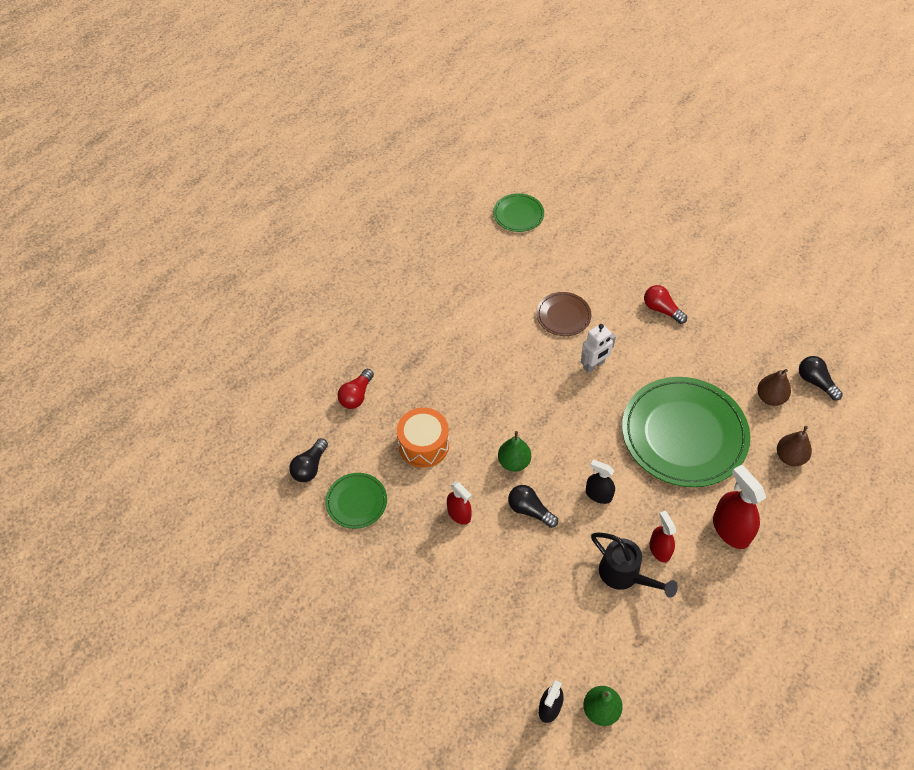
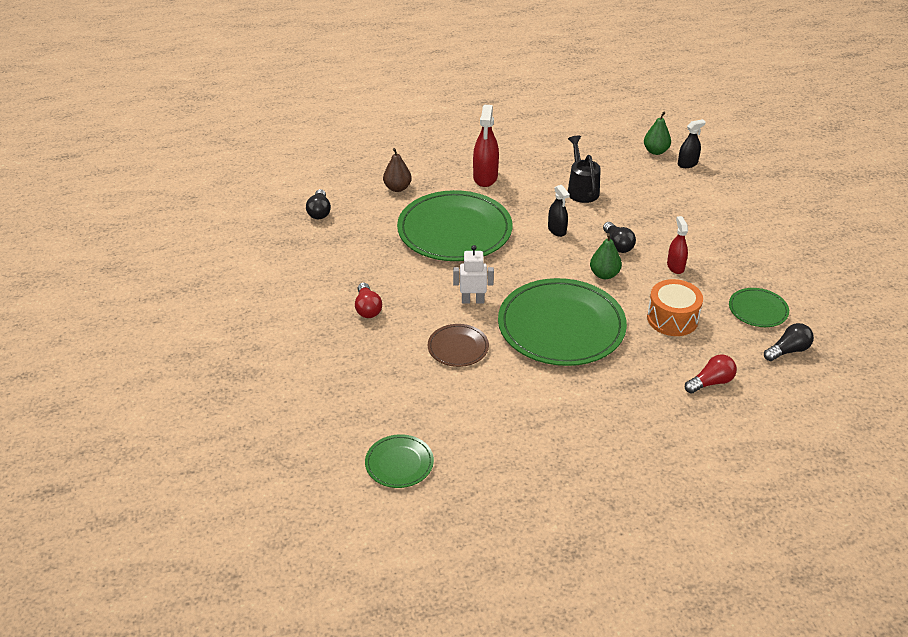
camera: 145 degrees left, 15 degrees down
red spray bottle [650,511,676,563] -> none
brown pear [757,369,791,406] -> none
none -> green plate [498,278,627,366]

